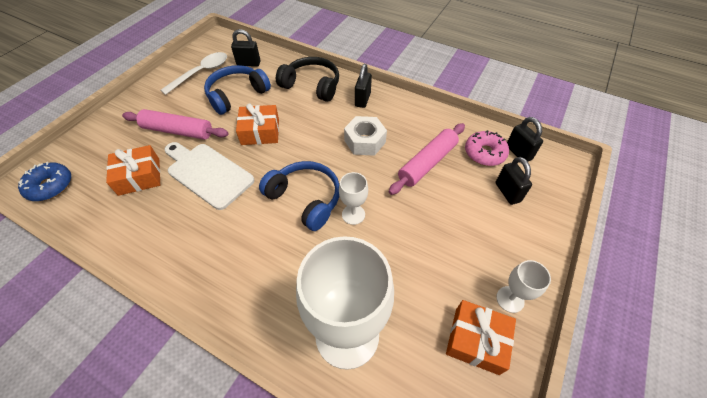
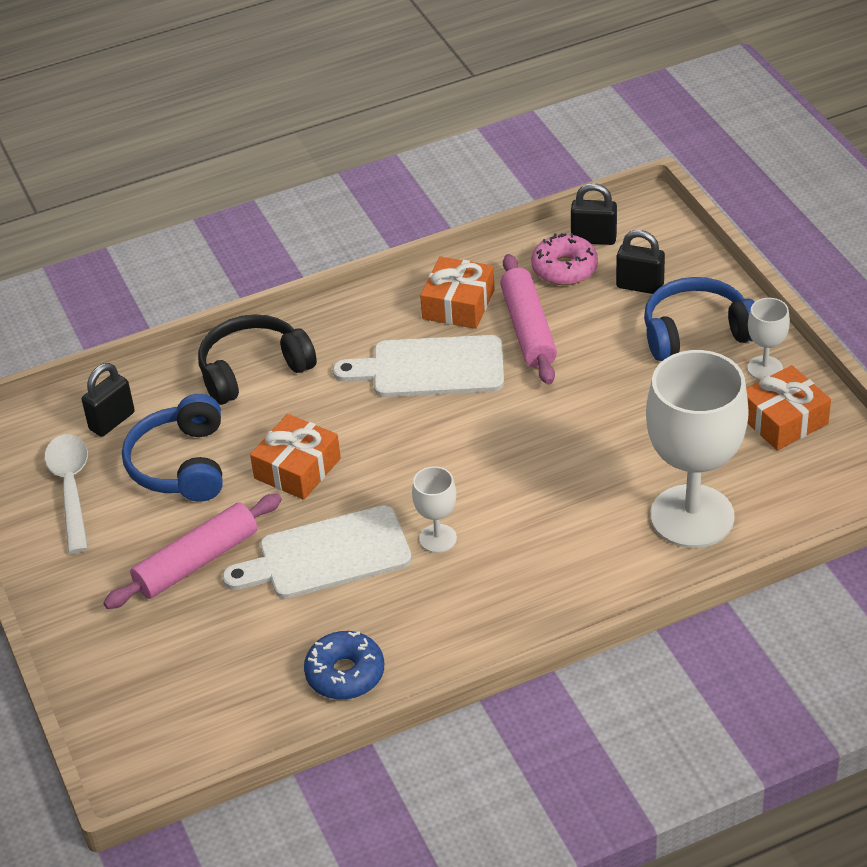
camera: 50 degrees left, 10 degrees down
blue donut [18,162,71,201] -> blue donut moved to [304,631,384,700]
orange gift [106,145,160,196] -> orange gift moved to [420,257,495,329]
blue headphones [259,161,339,231] -> blue headphones moved to [644,277,755,361]
white goblet [339,172,368,225] -> white goblet moved to [412,466,457,553]
white nut [344,116,387,156] -> white cutting board [333,335,504,397]
black padlock [355,64,372,108] -> none

